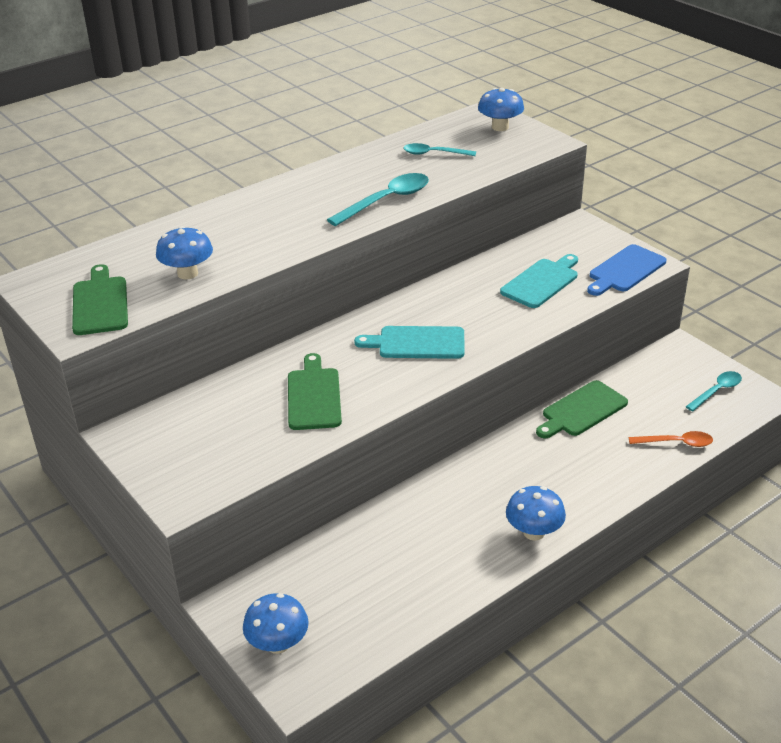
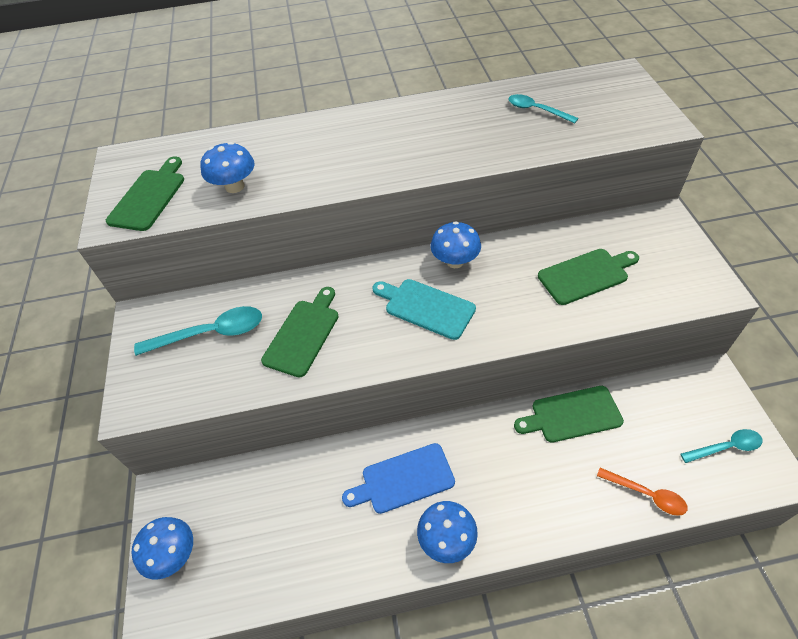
camera: 30 degrees right, 15 degrees up
turquoise spoon [327,173,429,226] -> turquoise spoon moved to [134,306,262,356]
blue mushroom [478,88,524,131] -> blue mushroom moved to [430,221,481,268]
turquoise cutting board [500,254,578,308] -> green cutting board [538,249,639,305]
blue cutting board [587,244,666,296] -> blue cutting board moved to [342,443,455,514]

